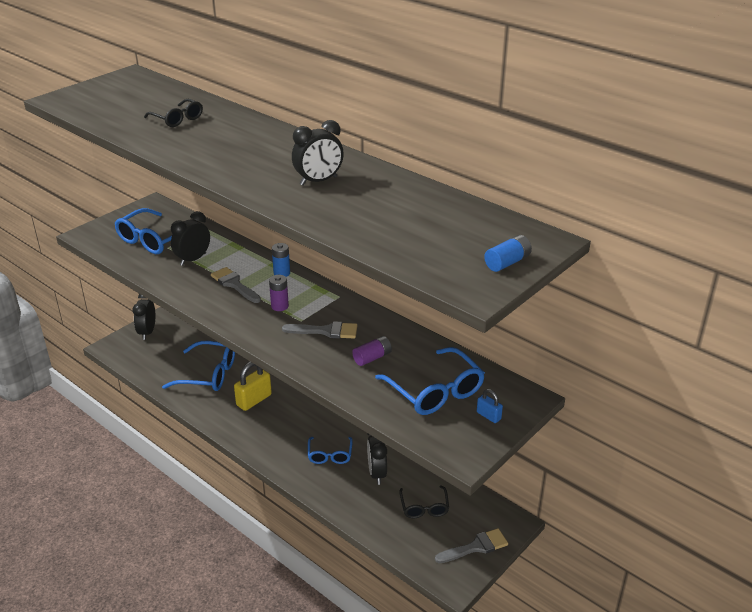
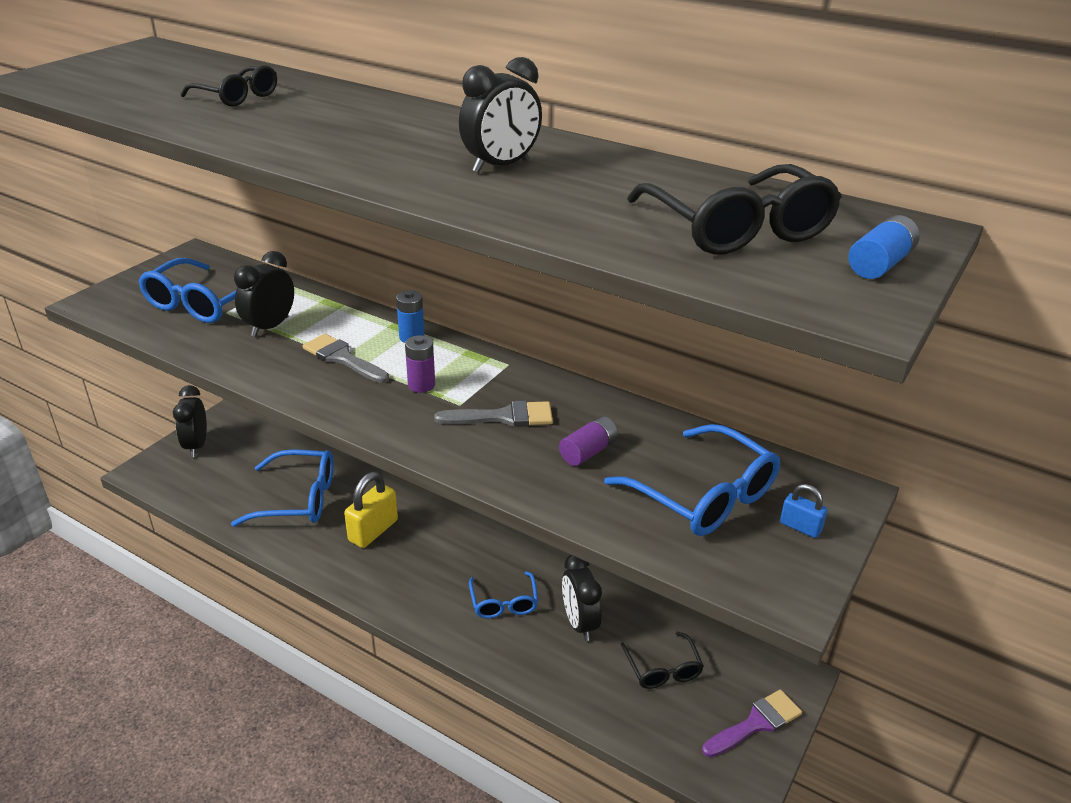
camera: 10 degrees left, 0 degrees up
grey brush [435,528,508,563] -> purple brush [702,689,802,758]
none -> black glasses [627,164,842,255]

